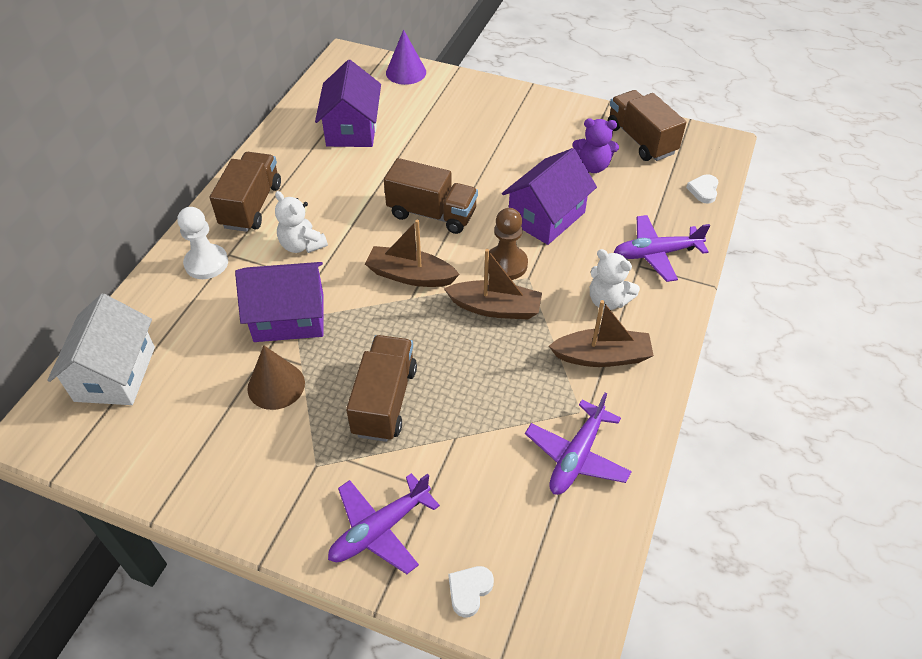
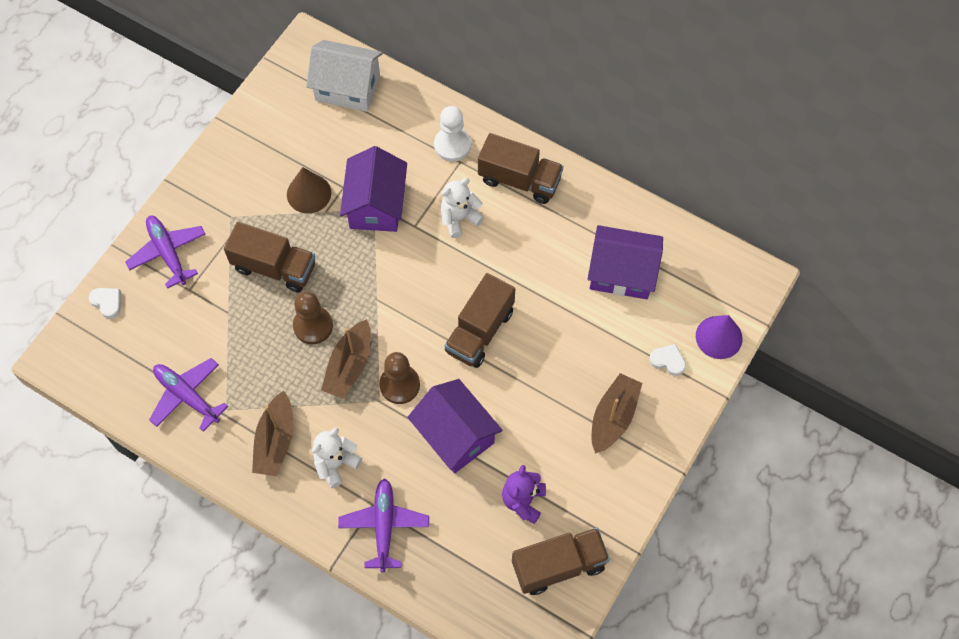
camera: 100 degrees right, 15 degrees up
brown boat [365,220,460,287] -> brown boat moved to [591,373,642,454]
white heart [686,174,719,204] -> white heart moved to [649,344,686,376]
none -> brown pawn [293,291,333,344]

